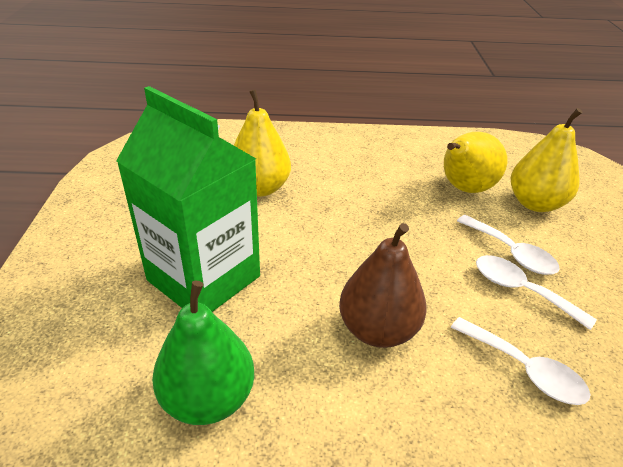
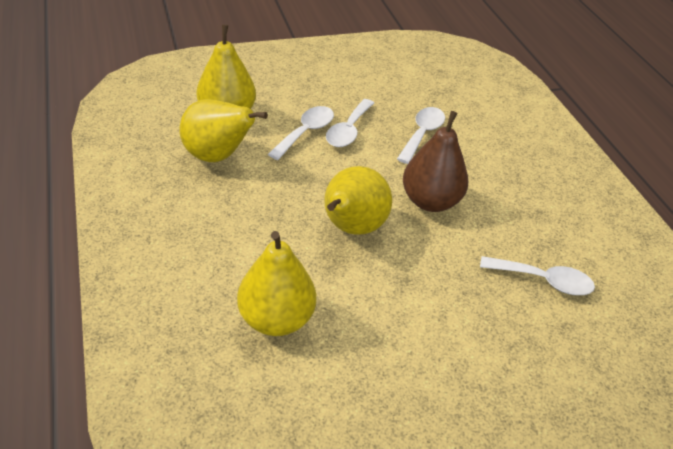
camera: 110 degrees left, 5 degrees up
green carton [116,86,260,312] -> none
green pear [152,281,254,425] -> white spoon [480,256,595,295]
none -> yellow pear [324,166,392,235]

